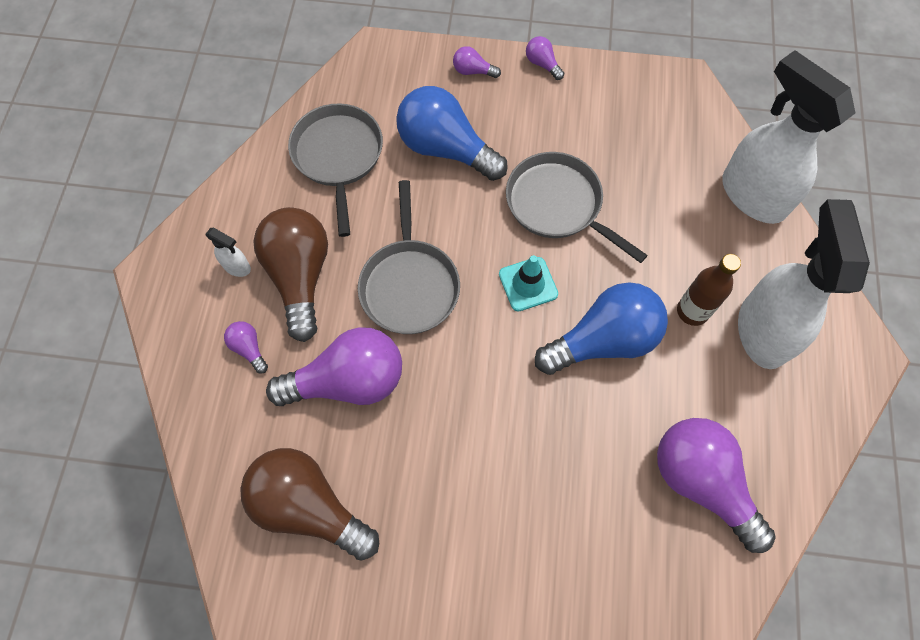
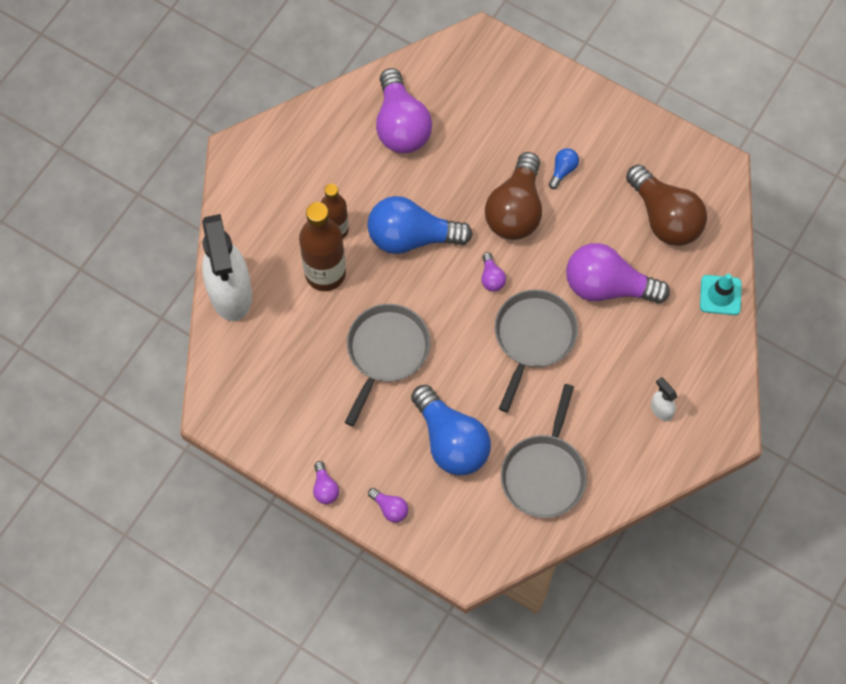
camera: 155 degrees left, 0 degrees up
purple light bulb [224,321,268,374] -> purple light bulb moved to [481,252,506,292]
brown light bulb [254,207,328,342] -> brown light bulb moved to [485,152,542,240]
turquoise traffic cone [499,255,558,311] -> turquoise traffic cone moved to [700,274,742,315]
grey pan [506,152,648,263] -> grey pan turned 135 degrees counterclockwise [345,304,430,426]
white spray bottle [738,199,870,369] -> none
none -> brown bottle [299,202,346,291]
none -> blue light bulb [549,148,579,189]

